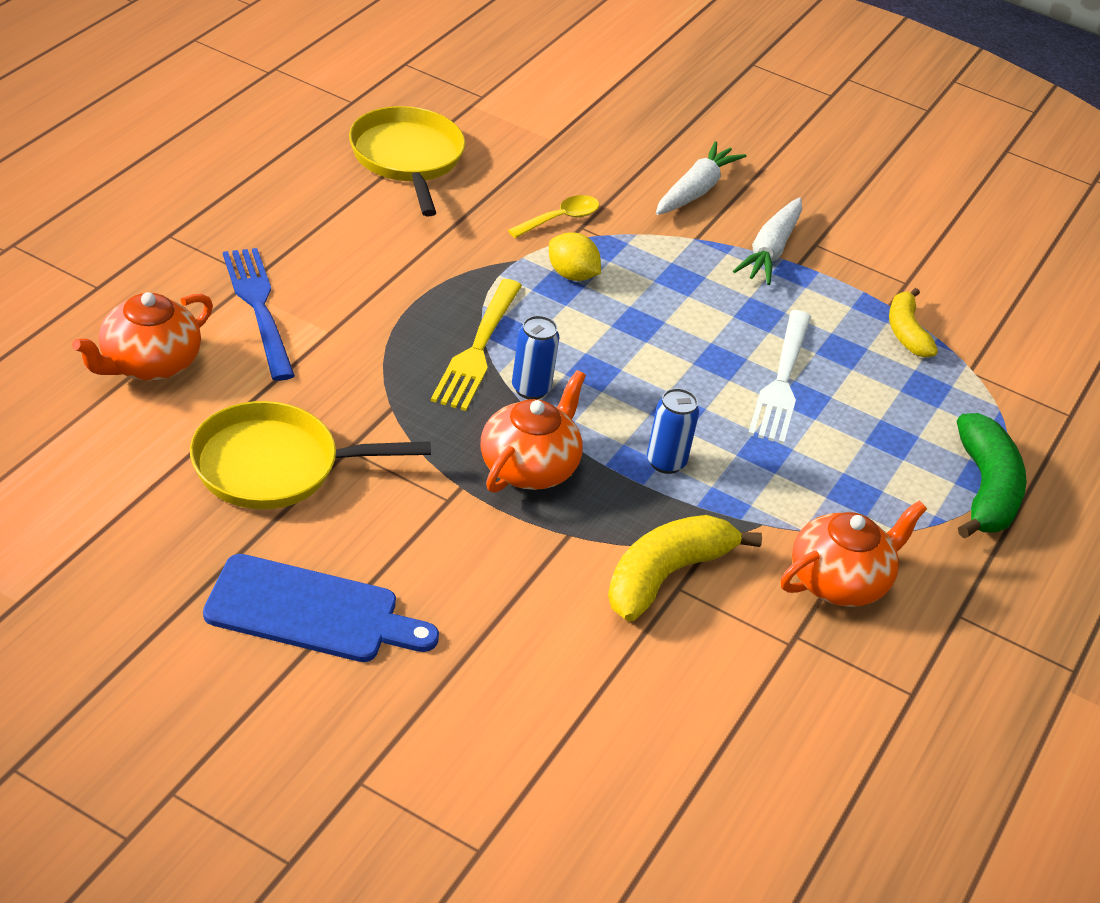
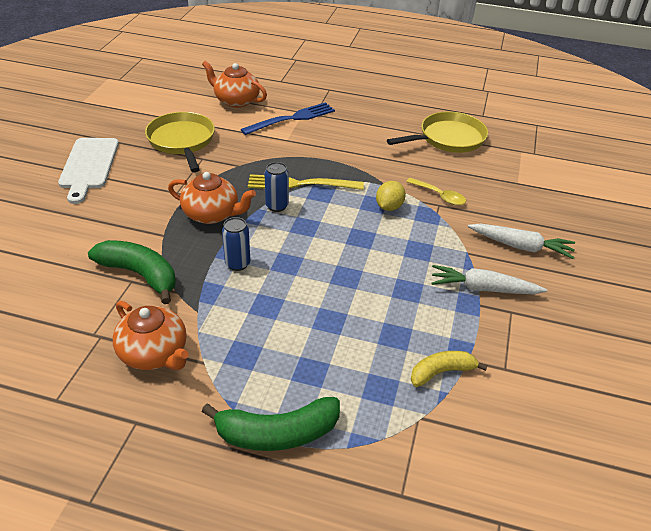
camera: 80 degrees right, 0 degrees up
blue cutting board [203,554,439,662] -> white cutting board [58,138,119,204]
yellow banana [608,515,762,622] -> green banana [88,240,176,304]
white fork [748,310,811,444] -> none

